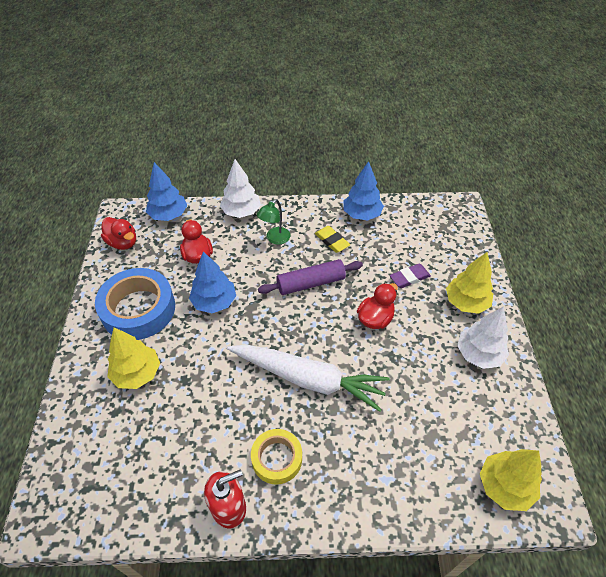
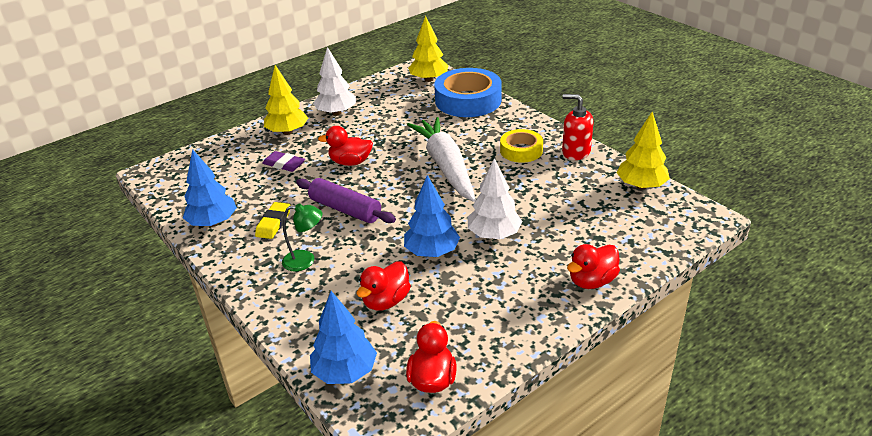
camera: 125 degrees left, 15 degrees down
blue tape [95,268,175,340] -> blue tape moved to [434,68,502,117]
yellow tree [107,327,160,389] -> yellow tree moved to [616,112,670,189]
white tree [220,159,261,218] -> white tree moved to [468,158,523,239]
none -> red duck [567,244,620,289]

